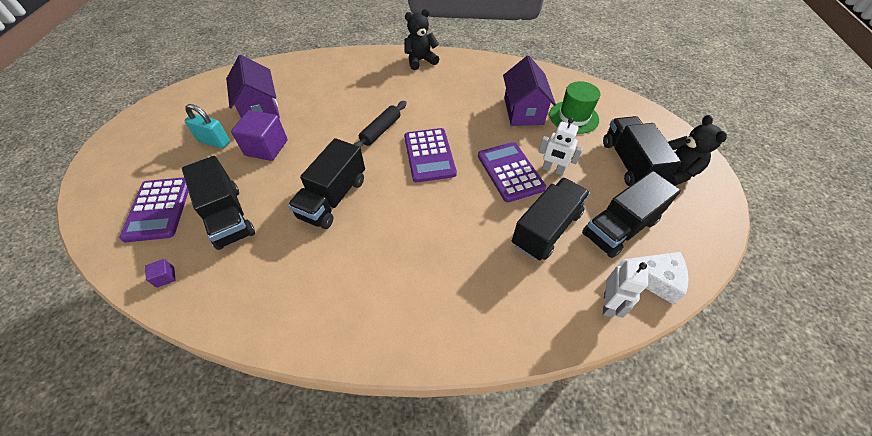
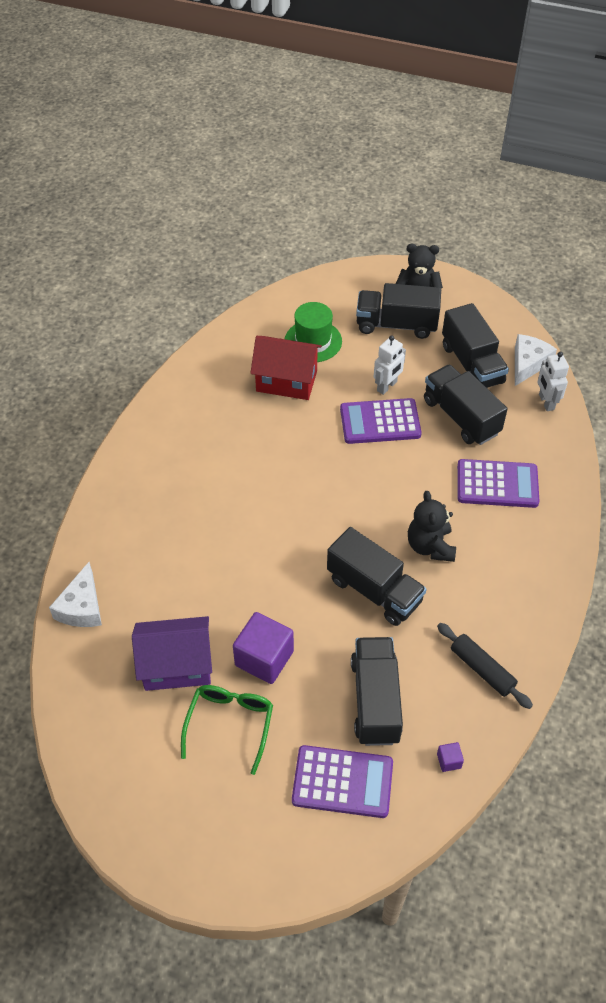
camera: 75 degrees left, 0 degrees up
black truck [182,156,255,250] -> black truck turned 75 degrees counterclockwise [351,637,403,746]
turquoise padlock [184,104,230,148] -> green glasses [181,685,273,775]
black rolling pin [353,101,407,148] -> black rolling pin moved to [437,623,533,709]
black teddy bear [404,9,439,70] -> black teddy bear moved to [408,491,456,562]
purple calculator [404,128,457,182] -> purple calculator moved to [457,459,539,508]
purple house [503,56,556,126] -> red house [250,336,322,400]
white robot [603,260,648,318] -> white robot turned 135 degrees counterclockwise [538,352,569,411]
none -> white cheese [49,562,102,627]

